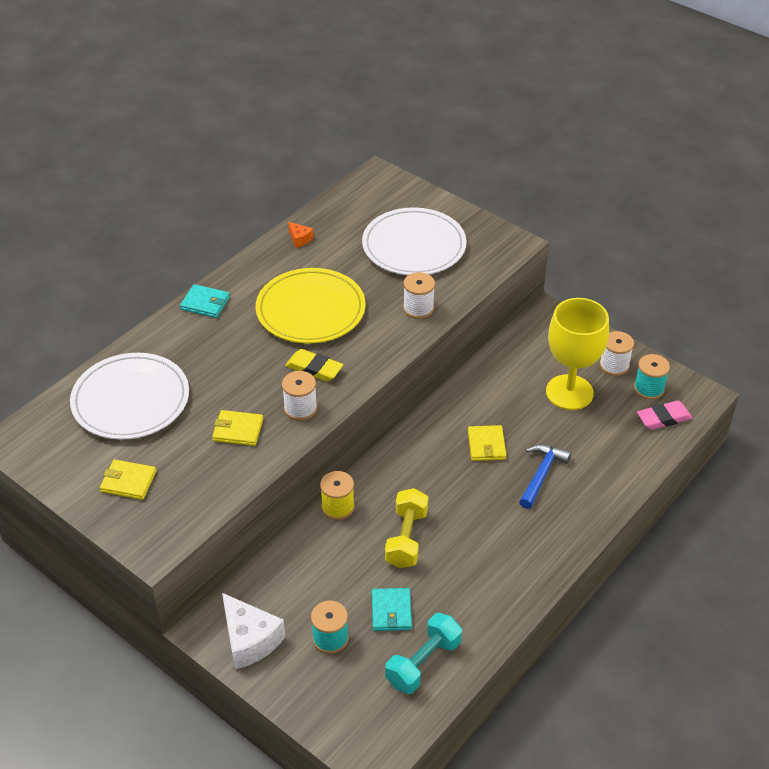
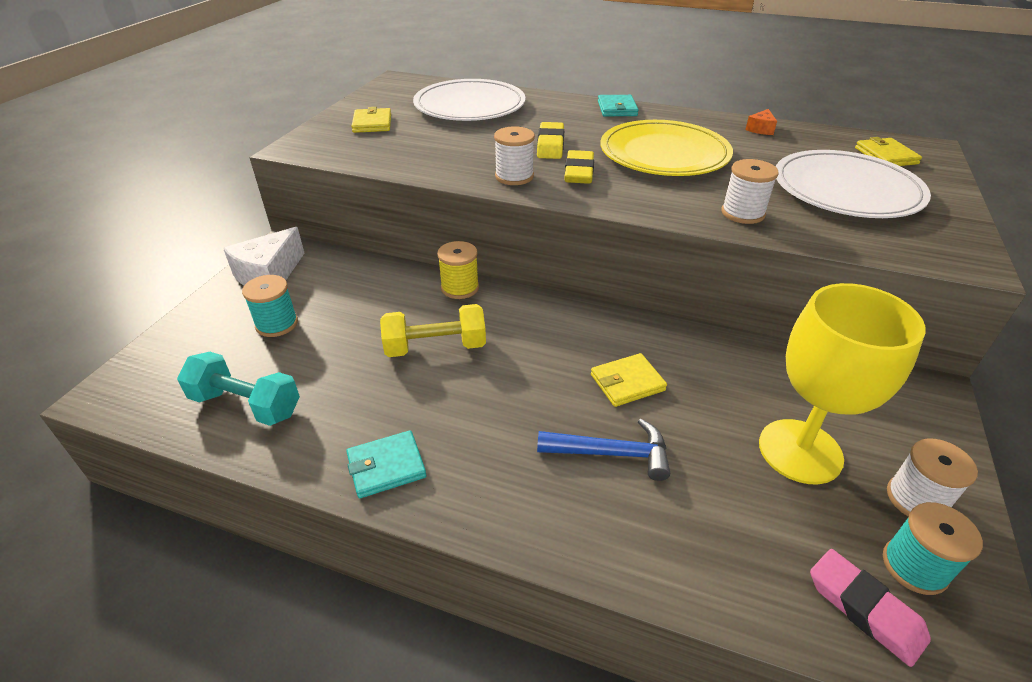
camera: 70 degrees right, 5 degrees down
yellow wallet [212,410,263,446] -> yellow wallet moved to [855,137,922,166]
turquoise wallet [372,588,412,631] -> turquoise wallet moved to [346,430,426,498]
none -> yellow eraser [537,122,564,159]

